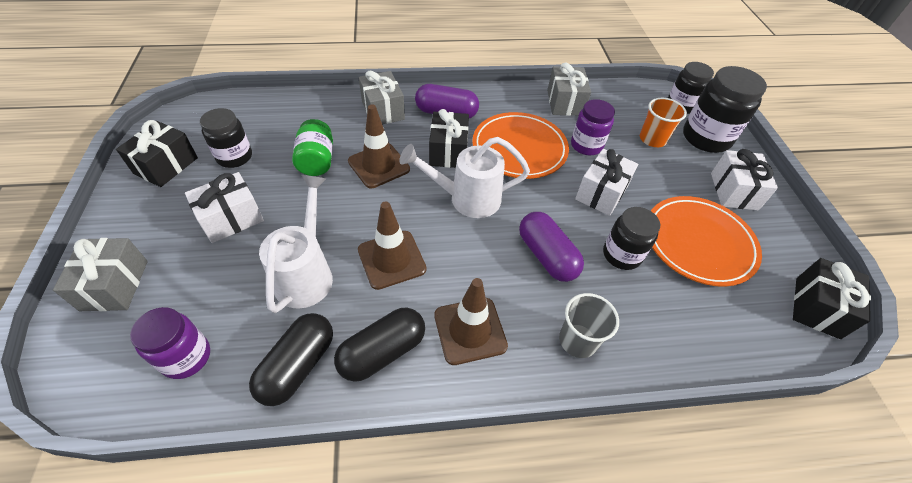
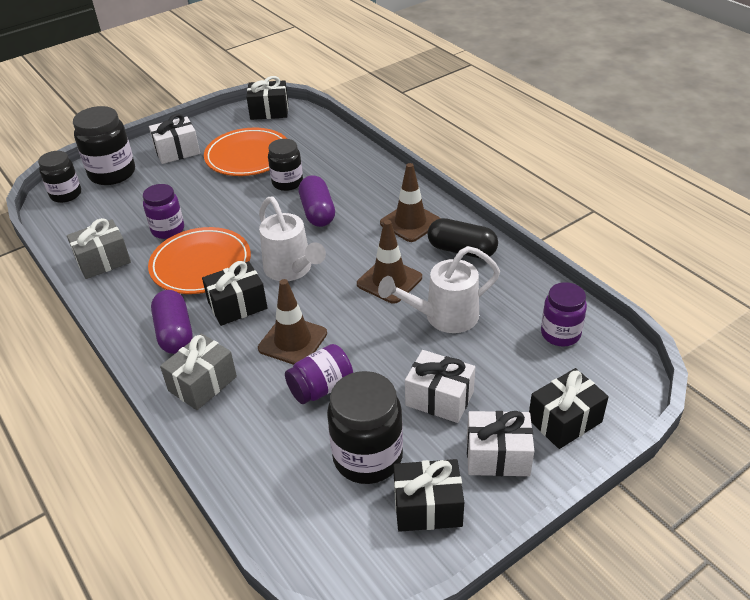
camera: 115 degrees left, 10 degrees down
grey gift [53,238,148,311] -> black gift [529,368,609,449]
black jar [200,108,252,168] -> black jar [327,371,403,484], size x1.54
black capsule [249,313,333,406] -> none
green jar [292,119,333,176] -> purple jar [285,344,353,404]
purple capsule [519,212,584,282] -> purple capsule turned 45 degrees counterclockwise [299,175,335,227]
grey cup [559,293,619,358] -> none
white gift [575,149,638,216] -> white gift moved to [467,411,534,476]
orange cup [640,98,687,147] -> none

